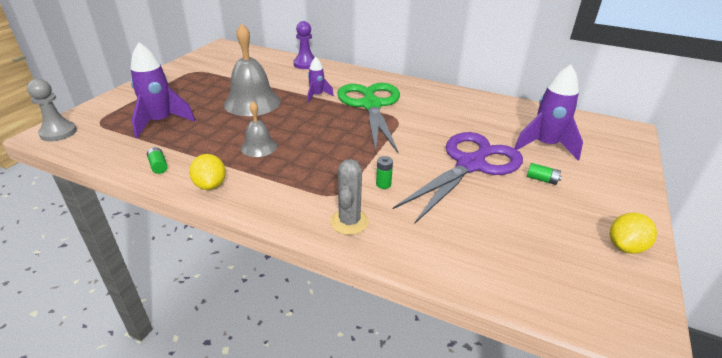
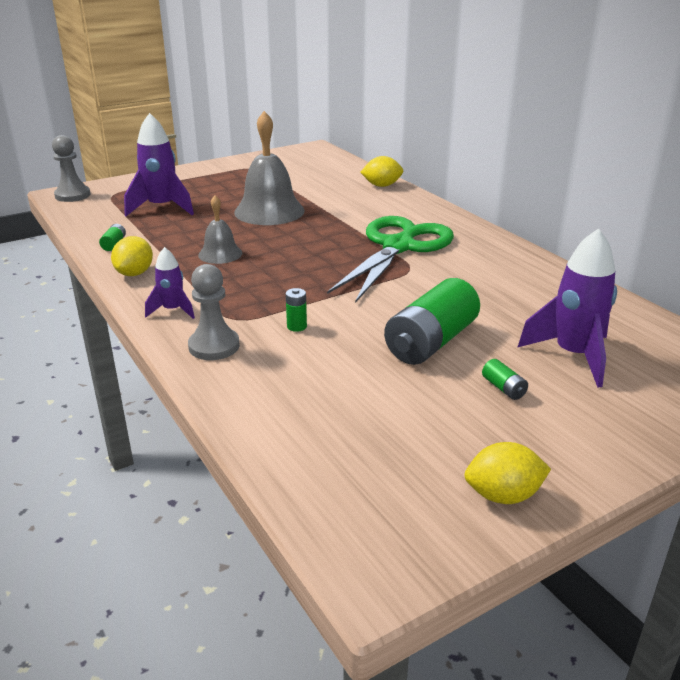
camera: 35 degrees right, 5 degrees down
purple pawn [293,21,315,69] -> yellow lemon [360,156,403,187]
purple rocket [307,57,334,103] -> purple rocket moved to [145,247,195,319]
grey cactus [330,159,369,235] -> grey pawn [188,264,240,360]
purple scissors [393,132,523,223] -> green battery [384,278,480,365]

